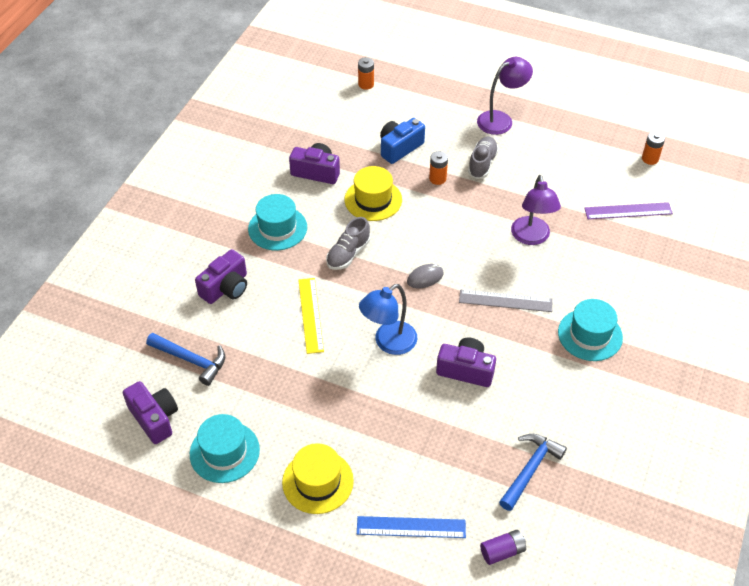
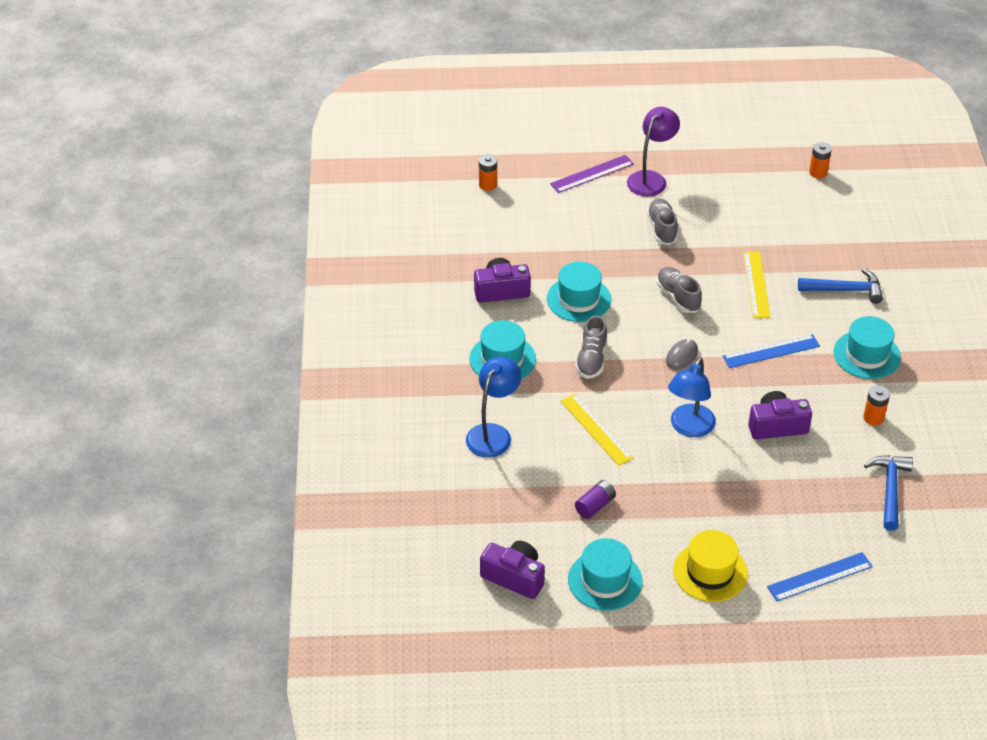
camera: 25 degrees left, 5 degrees down
blue hammer [146,333,225,386] -> blue hammer moved to [798,268,883,303]
purple camera [195,249,247,304] -> blue lamp [466,357,521,458]
yellow hat [345,166,402,221] -> turquoise hat [547,261,611,322]
blue camera [380,118,425,164] -> none
orange battery [429,151,448,185] -> orange battery moved to [863,386,890,425]
grey ruler [459,289,553,312] -> blue ruler [723,334,820,368]
purple battery [480,530,526,565] -> purple battery moved to [575,480,616,519]
purple lamp [511,175,561,245] -> yellow ruler [743,252,770,318]
purple ruler [584,202,673,219] -> purple ruler moved to [550,155,634,193]
none -> grey shoe [656,267,702,313]

